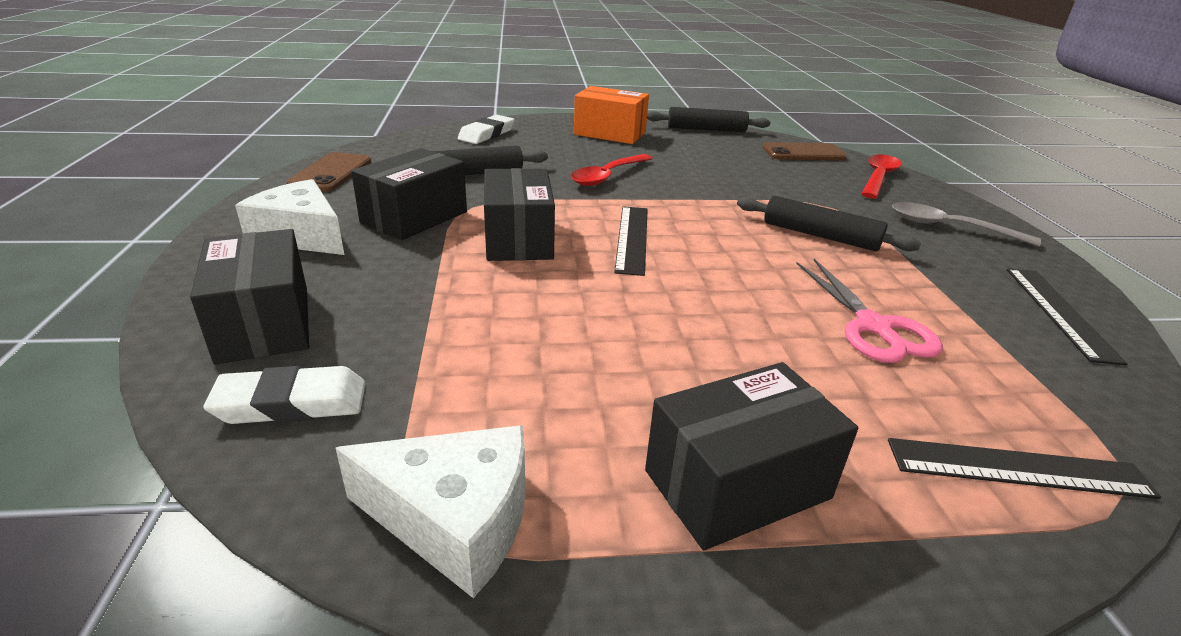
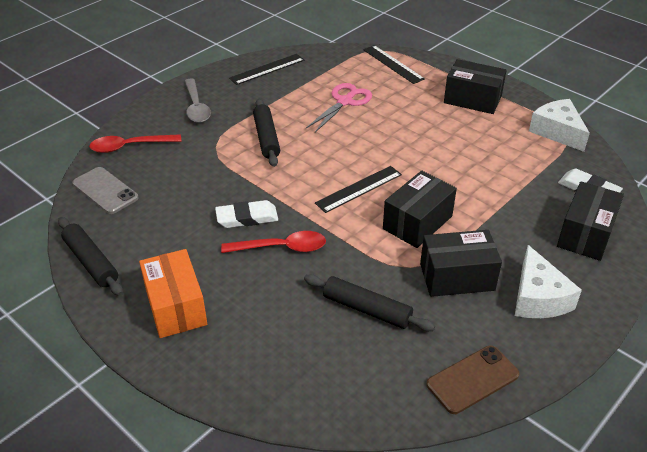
camera: 130 degrees left, 10 degrees up
white eraser [458,115,515,144] -> white eraser moved to [215,200,278,228]
brown phone [762,142,847,161] -> grey phone [73,167,139,214]

